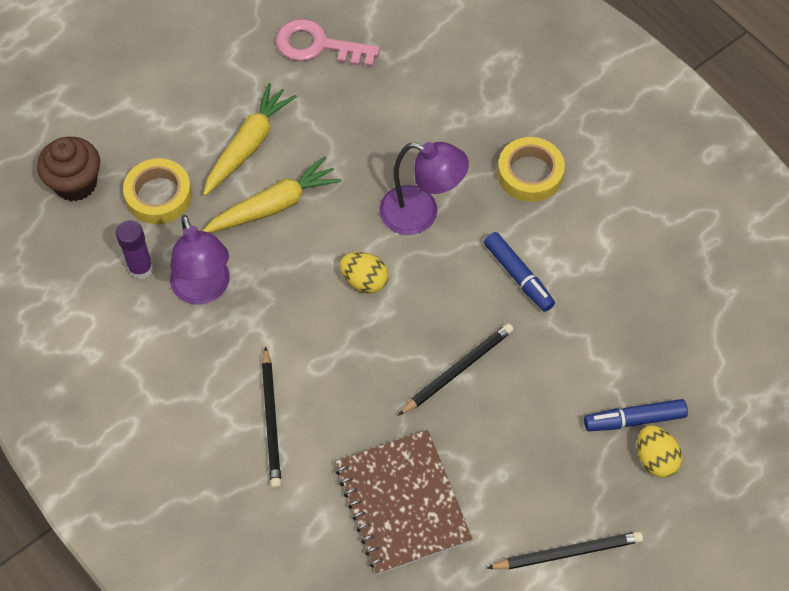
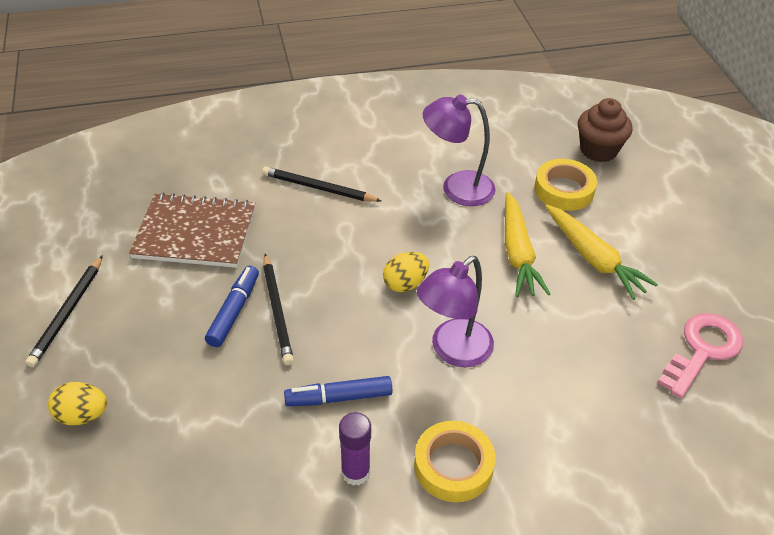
camera: 115 degrees right, 15 degrees down
purple glue stick [116,220,153,279] -> purple glue stick moved to [339,412,371,486]
blue marker [584,399,688,431] -> blue marker moved to [205,266,259,347]

